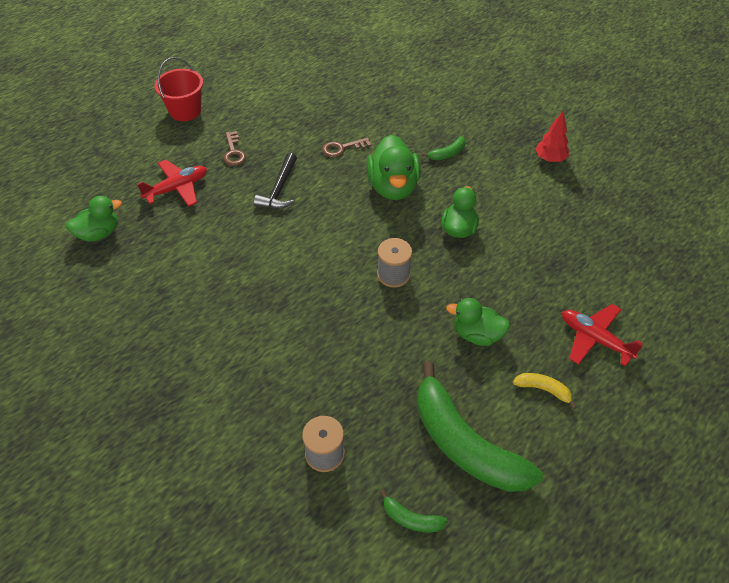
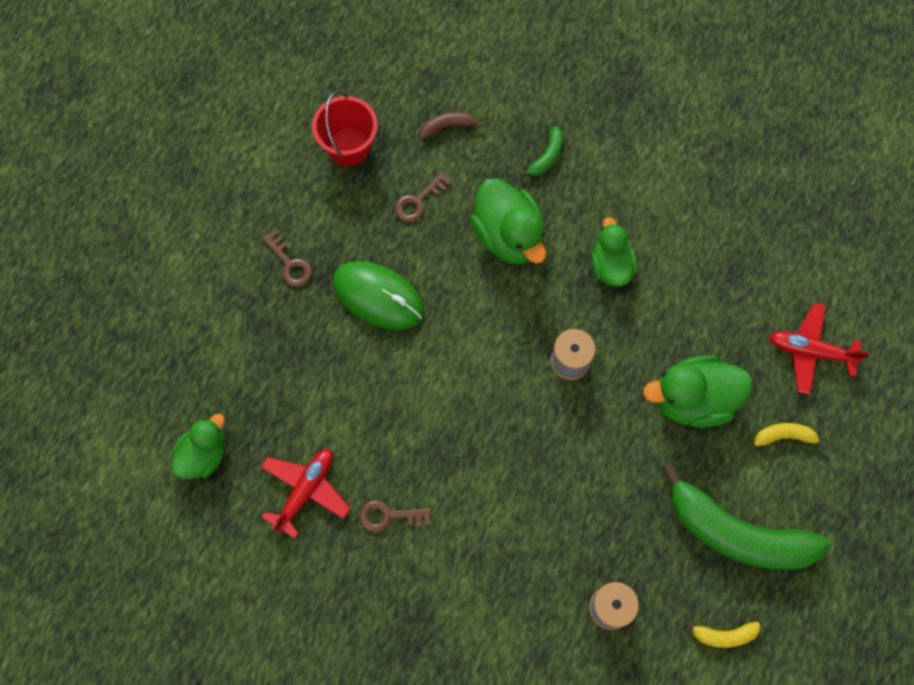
camera: 25 degrees left, 20 degrees up
red plane [137,160,207,207] -> red plane moved to [261,449,351,539]
red bucket [154,57,203,121] -> red bucket moved to [312,91,378,166]
black hammer [254,153,297,209] -> green mouse [333,261,424,330]
green banana [380,490,448,532] -> yellow banana [685,621,760,648]
green duck [446,298,510,346] -> green duck [643,355,753,428], size x1.52
red tree [536,111,569,162] -> none
none -> brown key [359,500,431,532]
none -> brown banana [420,112,483,140]

